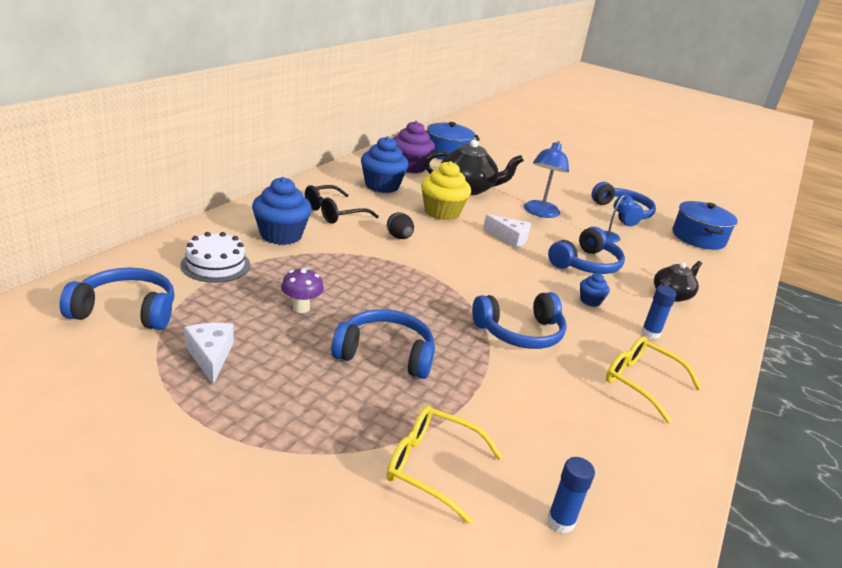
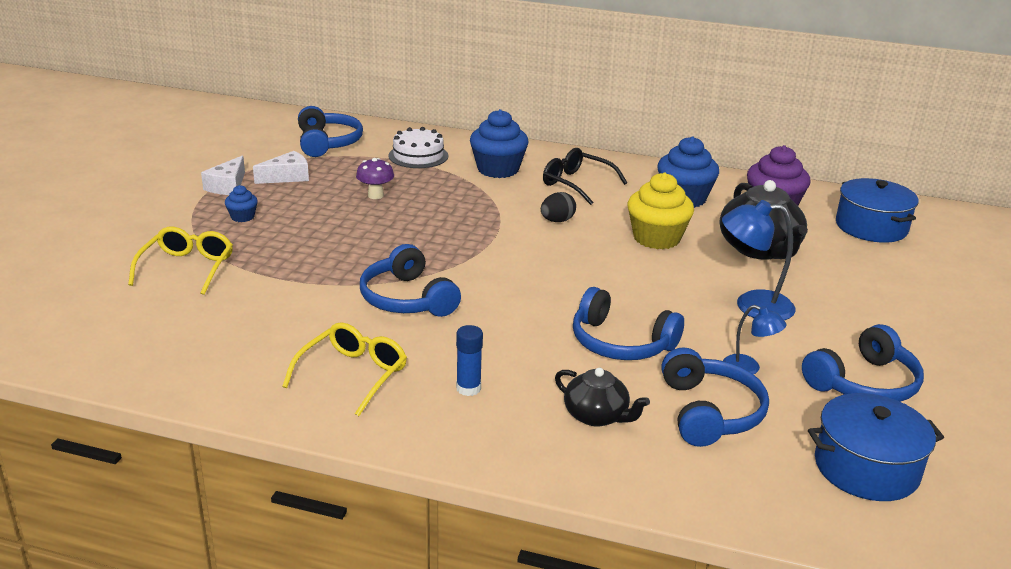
camera: 80 degrees right, 0 degrees up
blue headphones [331,309,435,379] -> blue headphones moved to [661,347,769,447]
white cheese [483,214,531,248] -> white cheese moved to [201,155,245,195]
blue glue stick [547,457,595,533] -> none
blue cupcake [580,273,610,307] -> blue cupcake moved to [225,185,258,222]

